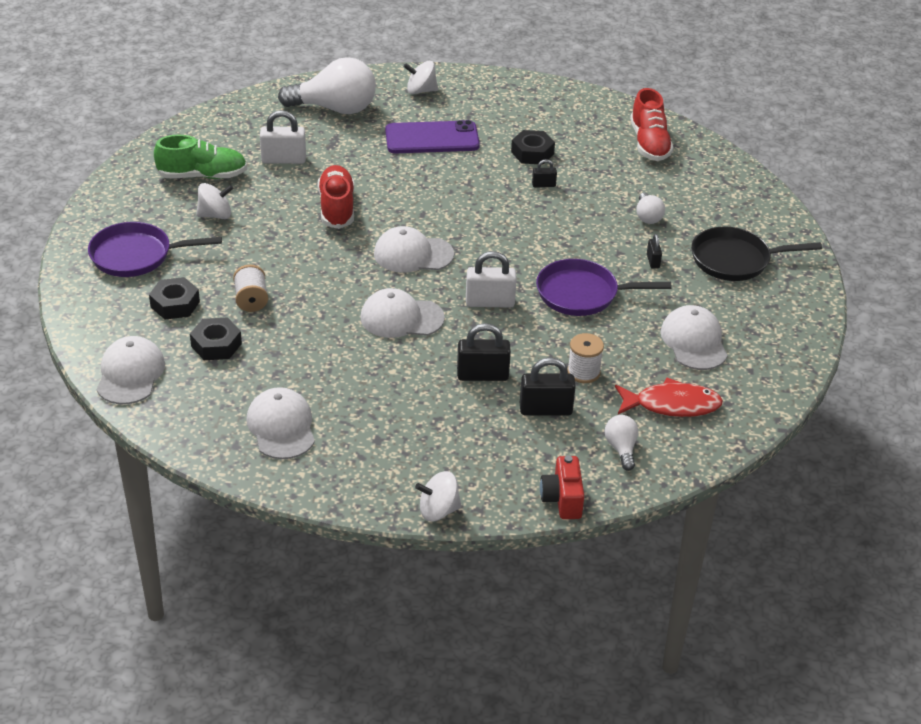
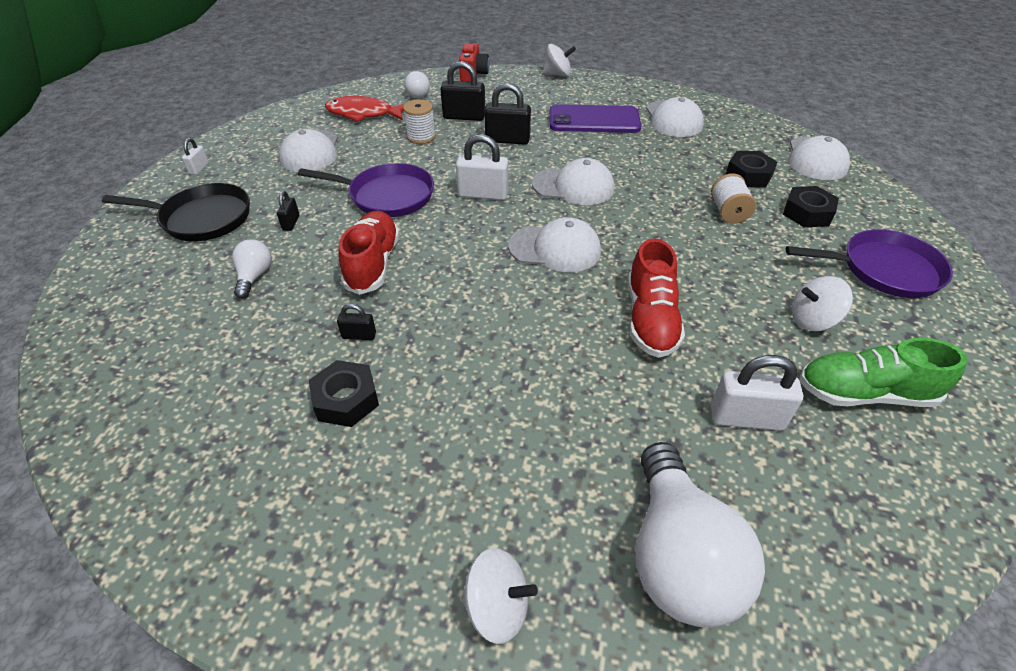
camera: 170 degrees left, 5 degrees up
white light bulb [278,57,376,114] -> white light bulb turned 105 degrees counterclockwise [636,442,765,628]
purple phone [385,120,480,153] -> purple phone moved to [550,104,641,133]
red shoe [630,88,674,161] -> red shoe moved to [339,210,400,295]
none -> white padlock [182,138,209,175]

